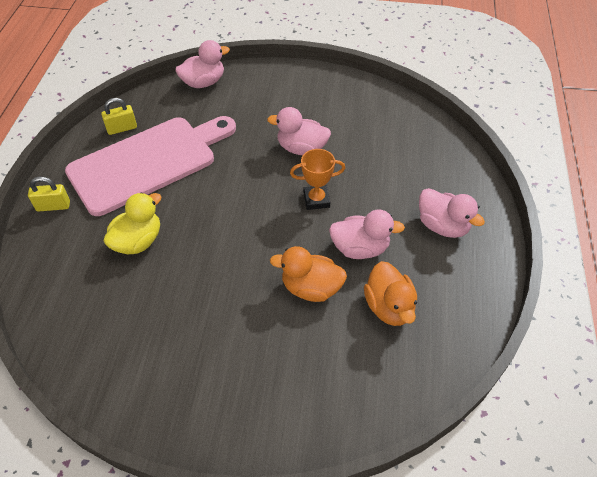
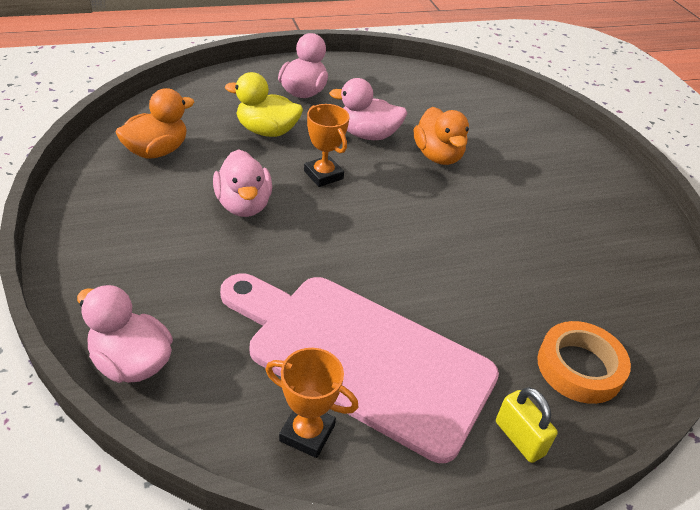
camera: 120 degrees left, 10 degrees down
yellow padlock [101,98,137,135] -> orange trophy [265,348,358,458]
yellow duck [103,193,161,254] -> yellow duck moved to [225,72,303,137]
pink duck [329,209,405,259] -> pink duck turned 60 degrees counterclockwise [329,78,407,140]
orange duck [364,261,417,326] -> orange duck moved to [116,88,194,159]
none -> orange tape [537,321,631,404]

